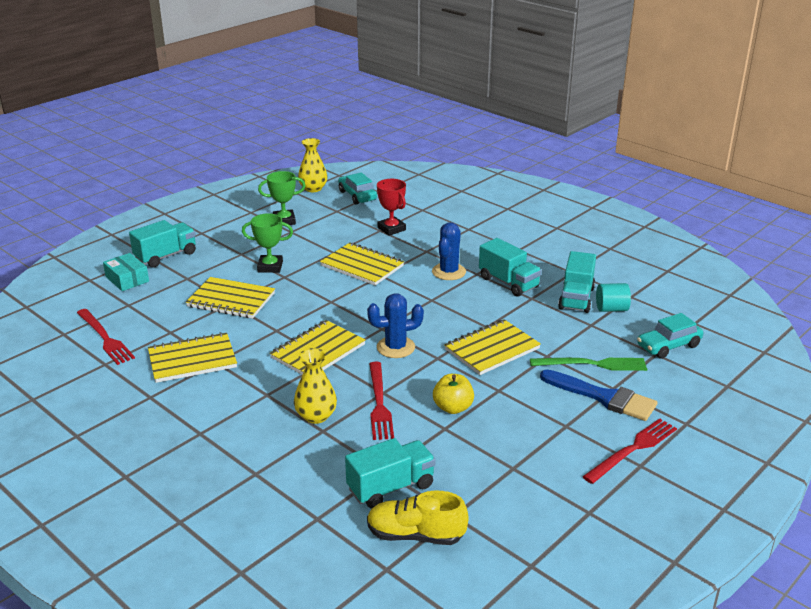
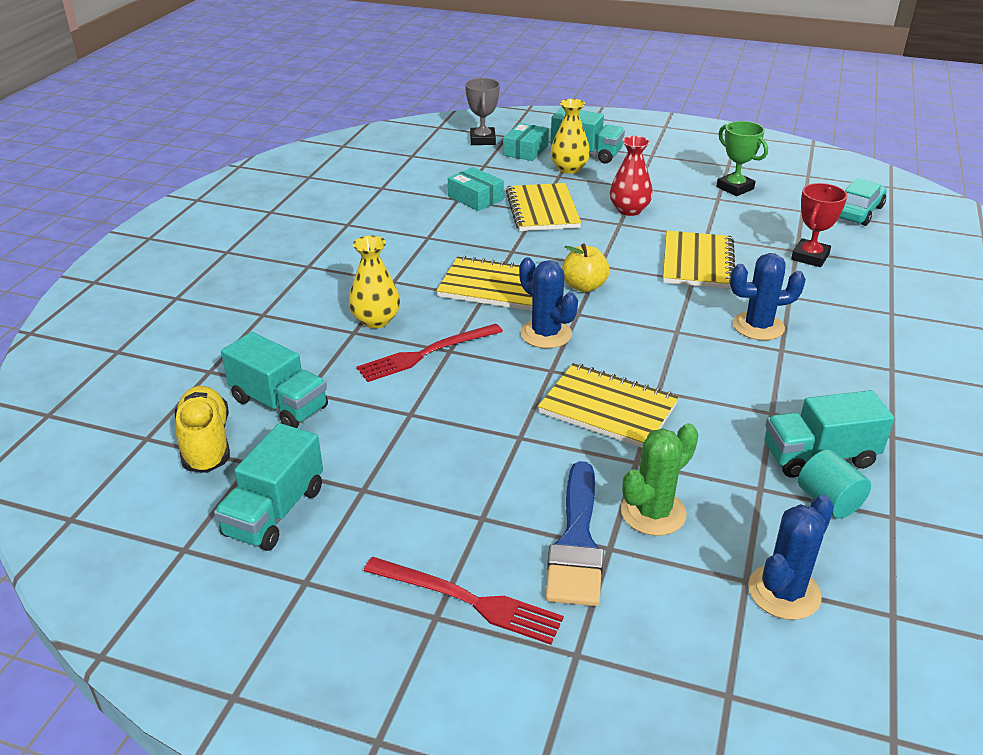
camera: 65 degrees right, 5 degrees up
red fork [77,309,135,365] -> none
yellow notebook [148,332,237,383] -> none
green trophy [242,213,293,273] -> red vase [610,136,653,216]
yellow vase [298,138,327,192] -> yellow vase moved to [550,99,590,174]
yellow apple [433,374,474,414] -> yellow apple moved to [562,243,610,292]
turquoise truck [479,238,542,297] -> turquoise truck moved to [214,423,323,551]
green fork [530,358,647,371] -> green cactus [621,423,698,536]
turquoise car [637,313,703,359] -> blue cactus [748,495,834,620]
none -> turquoise box [448,167,504,211]
none -> grey trophy [465,78,500,145]

